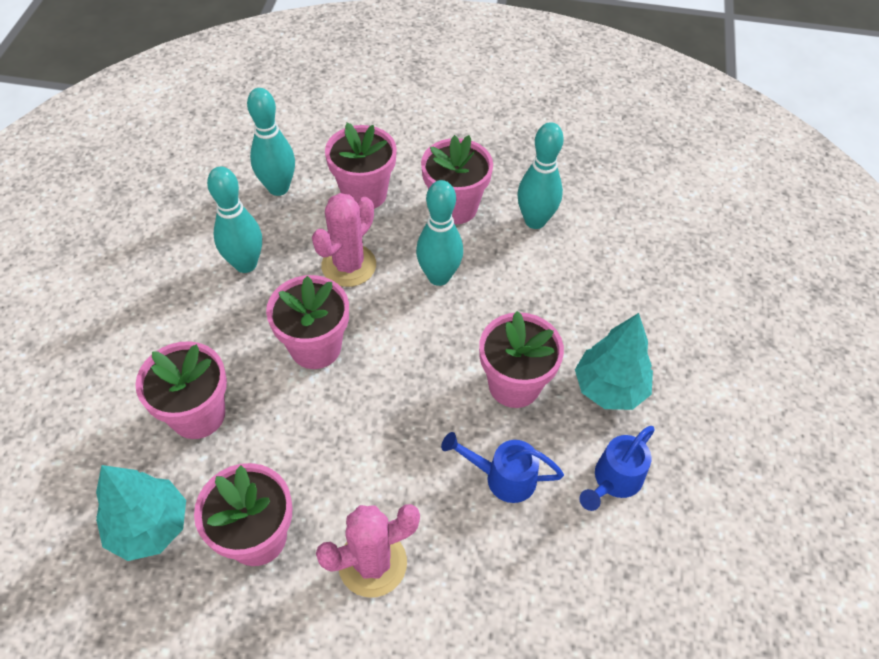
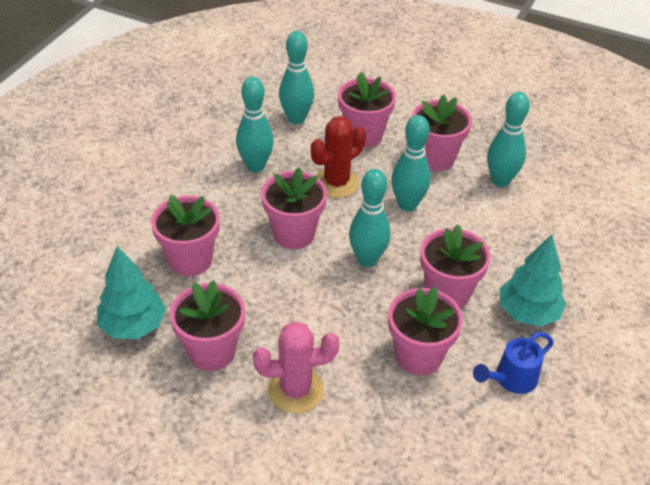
camera: 15 degrees right, 10 degrees down
pink cactus [312,193,376,287] -> red cactus [311,116,366,198]
blue watering can [441,432,564,503] -> pink flower pot [388,286,463,375]
none -> turquoise bowling pin [349,169,391,267]

